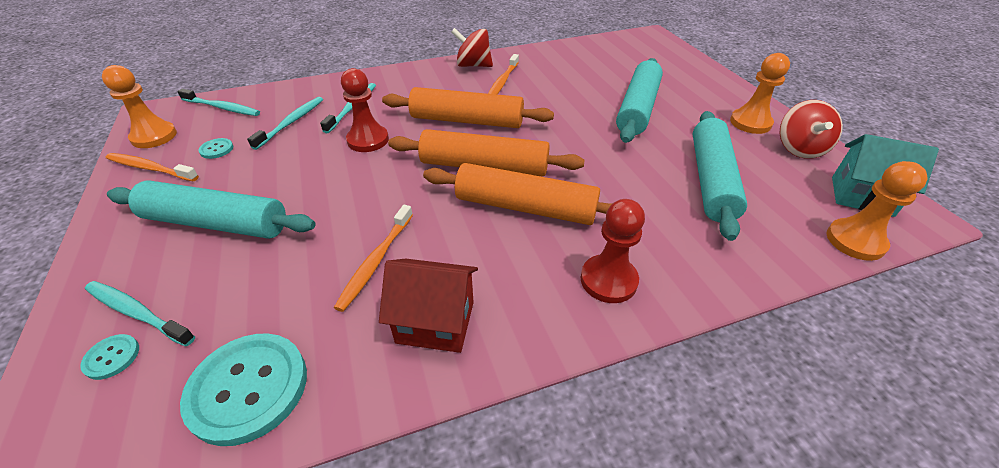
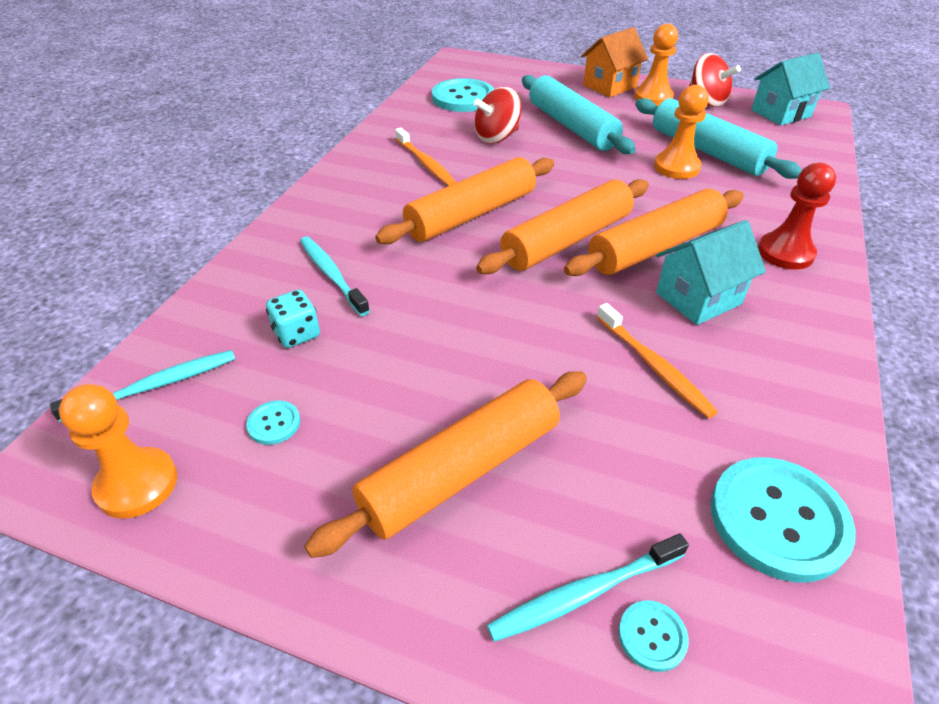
camera: 50 degrees left, 0 degrees up
orange toothbrush [106,153,199,181] -> none
turquoise rolling pin [107,181,315,239] -> orange rolling pin [304,371,587,558]
turquoise toothbrush [247,97,323,150] -> turquoise dice [266,290,320,348]
red pawn [341,68,389,152] -> none
red house [379,259,478,353] -> none
red spinning top [451,28,493,67] -> red spinning top moved to [474,87,522,144]
orange pawn [827,161,928,261] -> orange pawn moved to [654,85,709,179]
none -> turquoise button [432,78,494,112]
none -> orange house [581,27,648,97]
none -> turquoise house [656,220,766,325]

